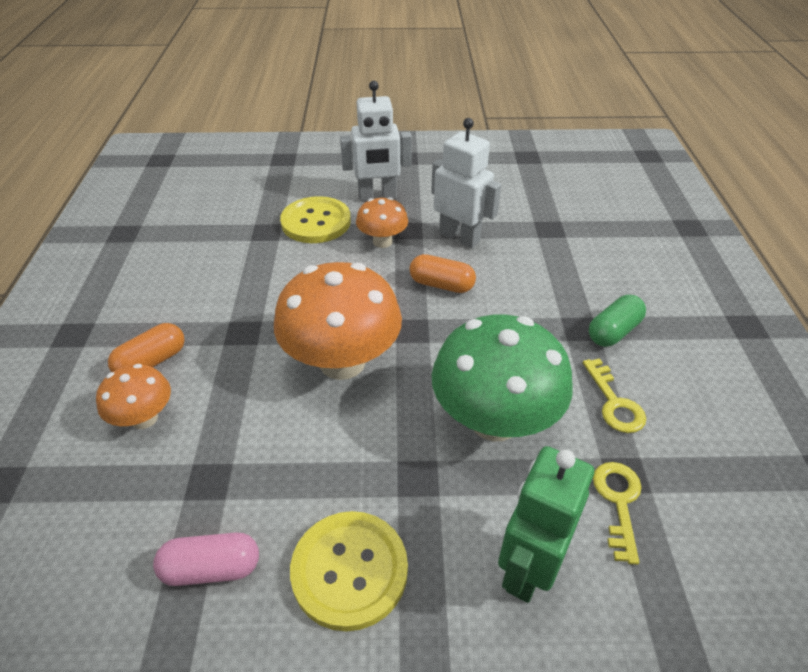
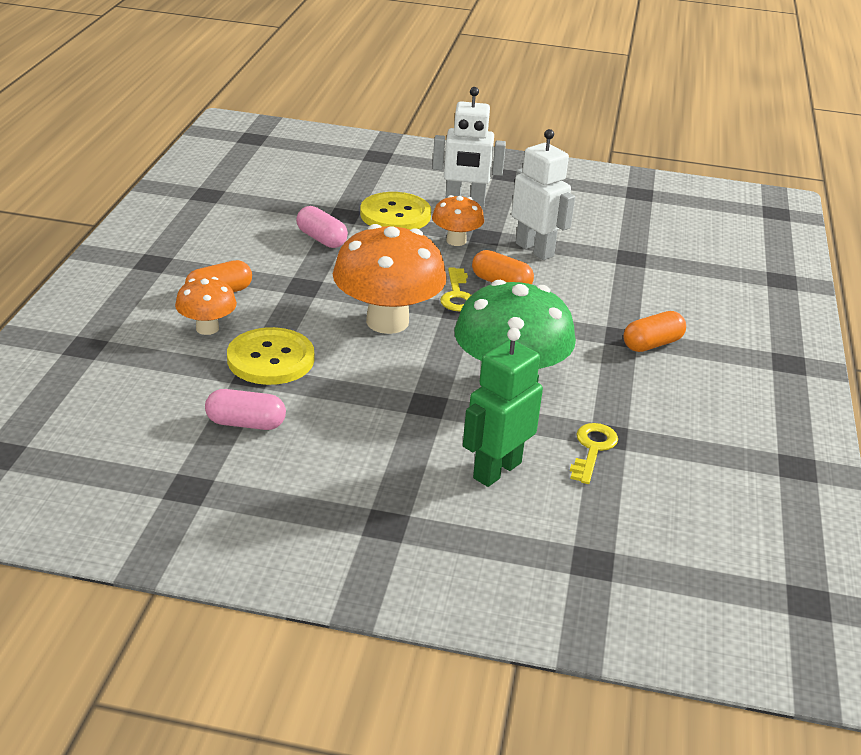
camera: 10 degrees right, 10 degrees down
yellow button [290,511,408,632] -> yellow button moved to [227,327,314,385]
yellow key [583,358,646,433] -> yellow key moved to [440,267,471,311]
green capsule [589,295,646,347] -> orange capsule [623,311,686,352]
none -> pink capsule [296,206,348,248]

